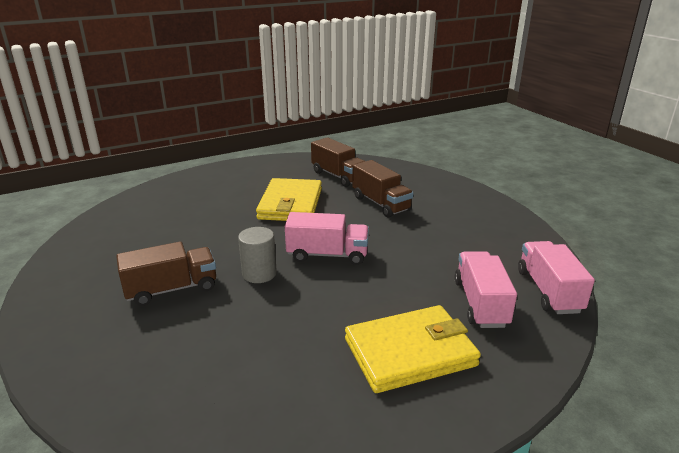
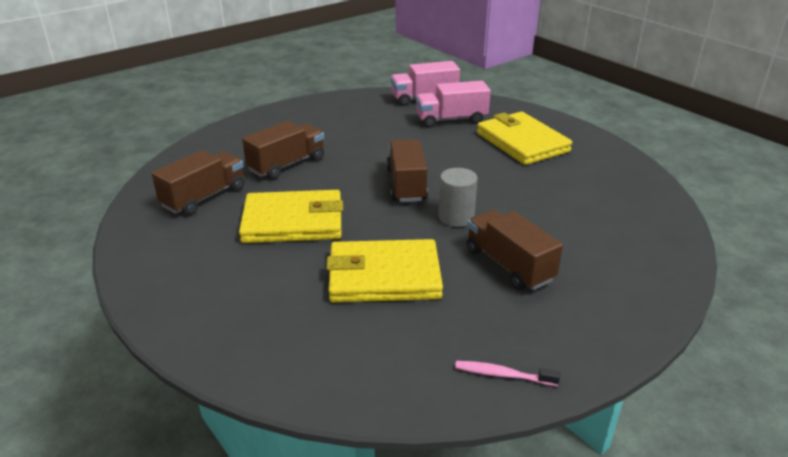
camera: 100 degrees left, 5 degrees up
pink truck [285,212,369,265] -> brown truck [386,139,428,202]
none -> yellow wallet [326,239,443,303]
none -> pink toothbrush [455,361,560,386]

